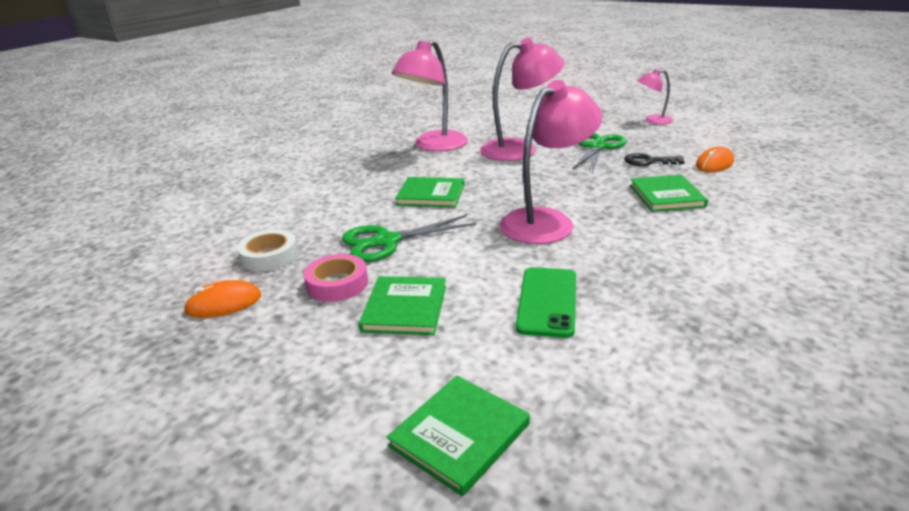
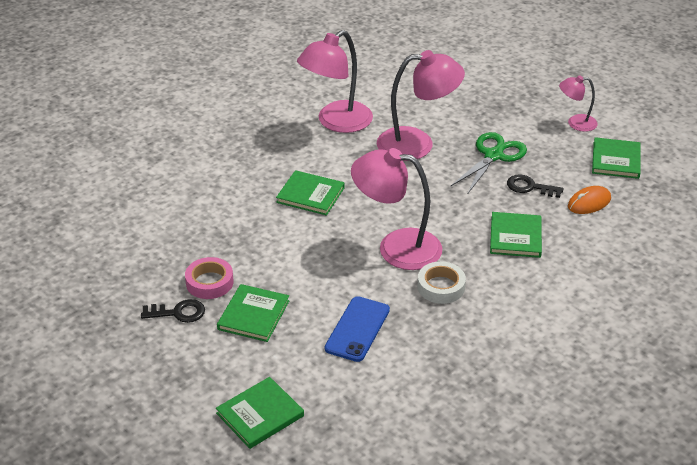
camera: 10 degrees right, 10 degrees up
orange mouse [183,280,261,318] -> none
white tape [237,230,298,272] -> white tape moved to [417,261,466,304]
green scissors [342,215,476,262] -> none
pink lamp [499,80,602,244] -> pink lamp turned 135 degrees counterclockwise [351,148,442,270]
green phone [516,267,576,338] -> blue phone [325,296,390,362]
none -> black key [141,299,205,323]
none -> green book [592,137,641,179]

